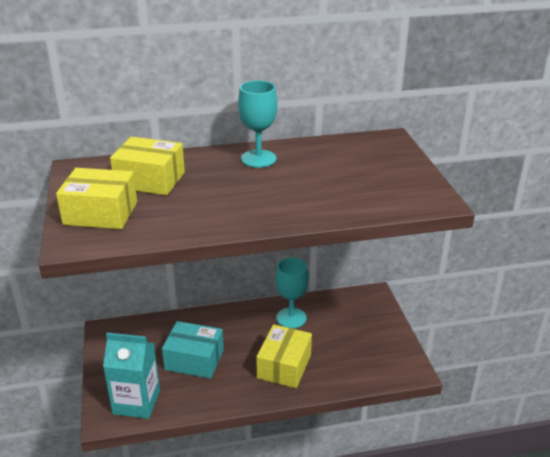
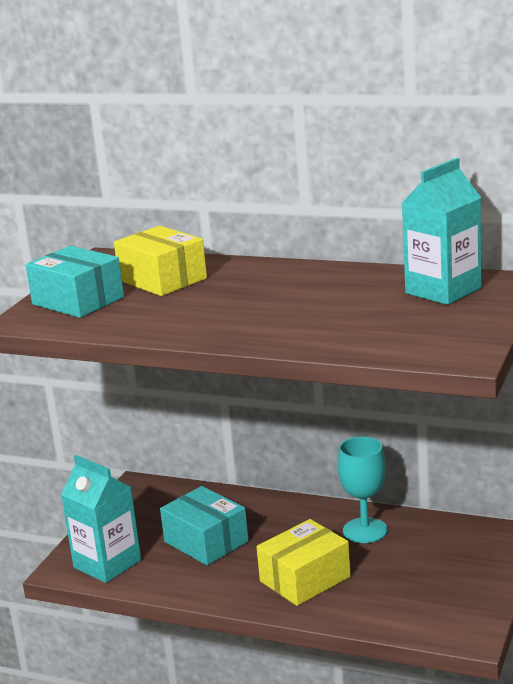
camera: 35 degrees right, 10 degrees down
yellow box [56,168,137,229] -> turquoise box [26,246,124,318]
turquoise goblet [238,80,277,168] -> none
none -> turquoise carton [402,158,482,305]

